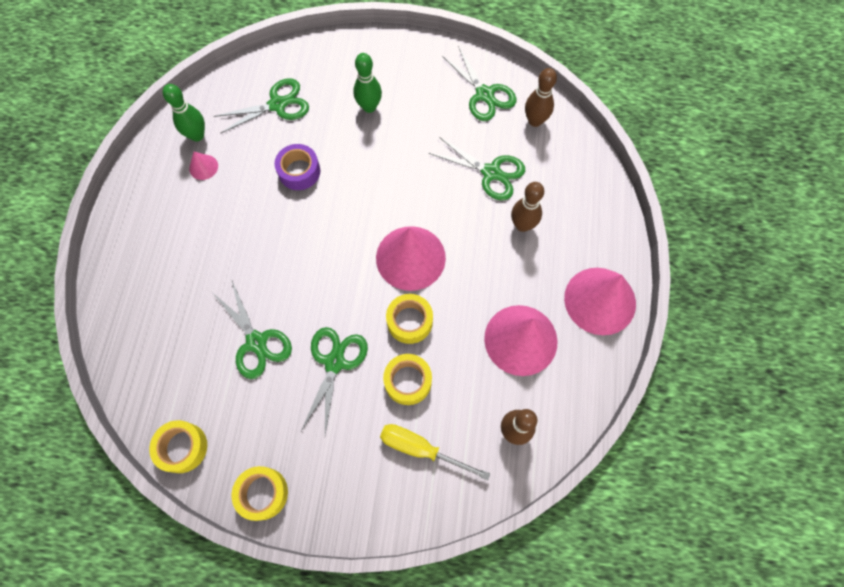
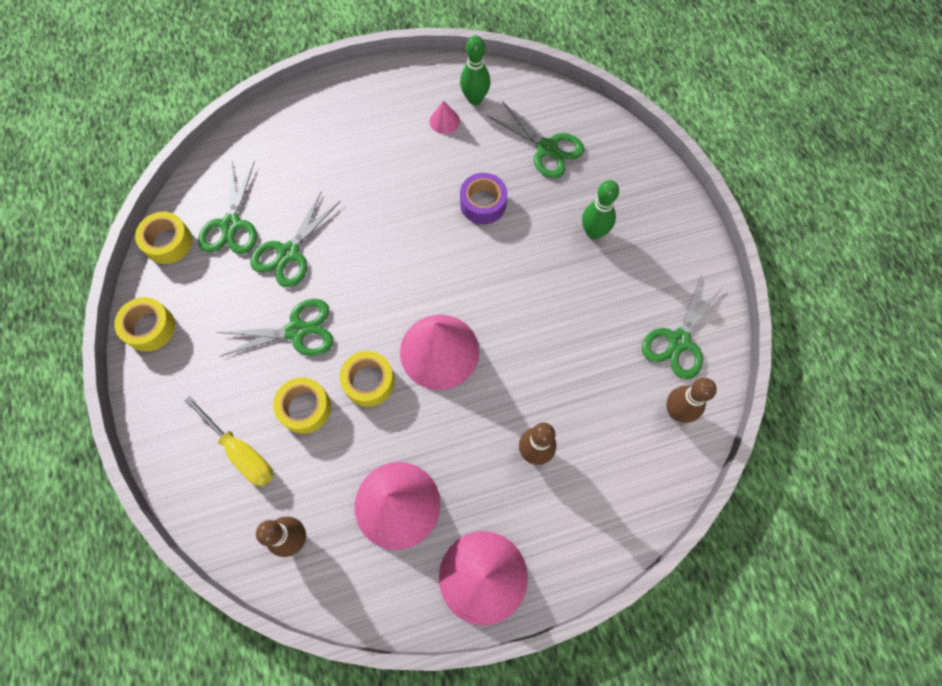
camera: 65 degrees right, 0 degrees up
yellow screwdriver [380,424,490,480] -> yellow screwdriver turned 135 degrees clockwise [184,396,273,486]
green scissors [429,137,525,201] -> green scissors moved to [198,161,257,254]

